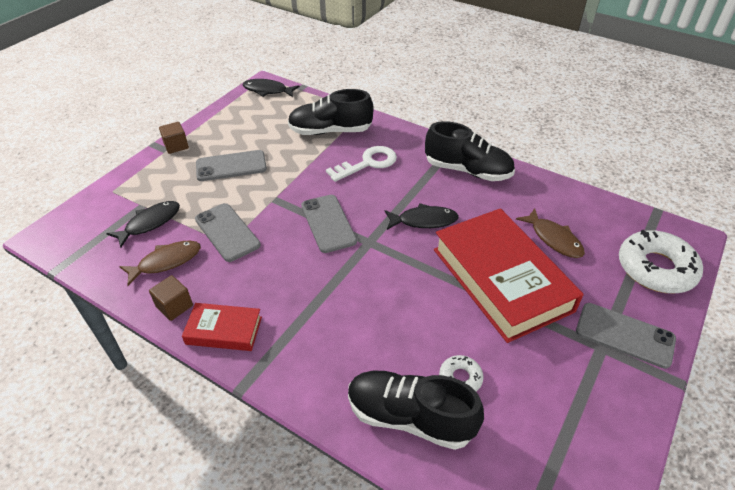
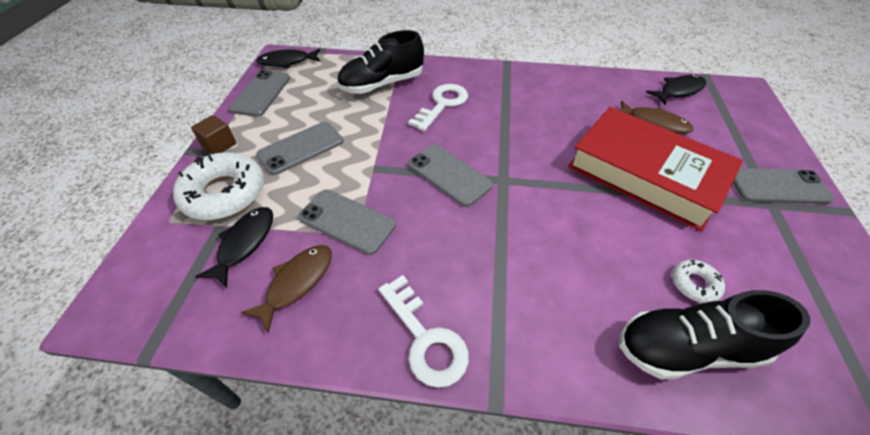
camera: 25 degrees left, 5 degrees up
brown cube [149,275,193,321] -> none
red book [182,303,262,351] -> white key [378,275,469,388]
black fish [385,203,459,230] -> black fish moved to [646,75,706,105]
black shoe [425,121,515,181] -> none
white donut [619,229,703,293] -> white donut moved to [173,152,264,220]
none -> grey phone [229,70,290,117]

